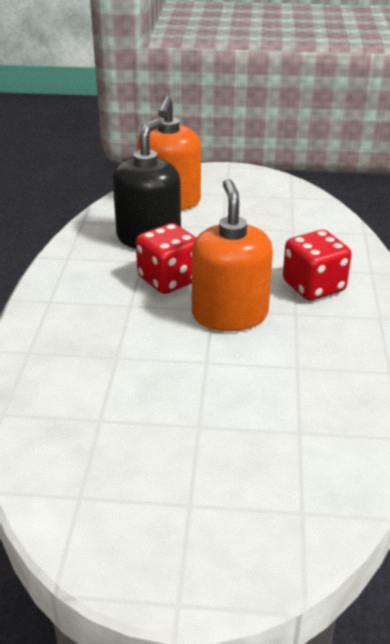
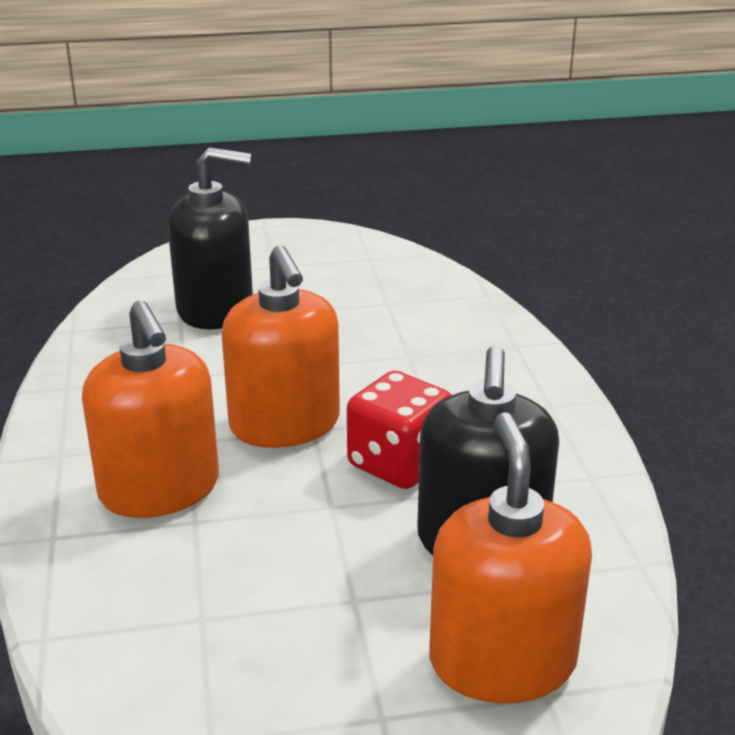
camera: 165 degrees right, 5 degrees down
red dice [283,230,352,301] -> orange soap dispenser [82,300,219,518]
none -> black soap dispenser [168,147,253,330]

